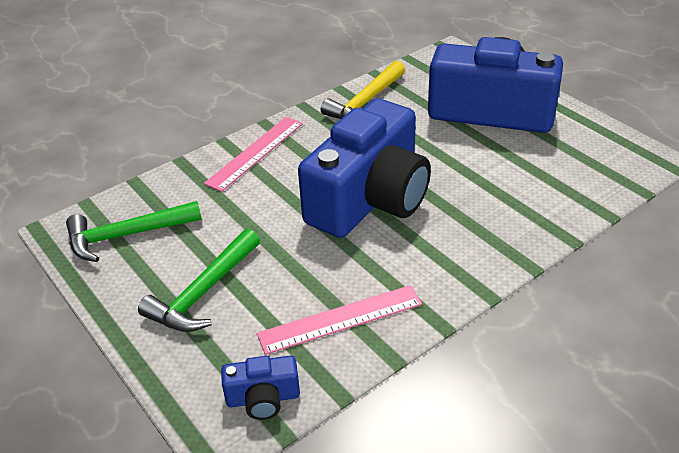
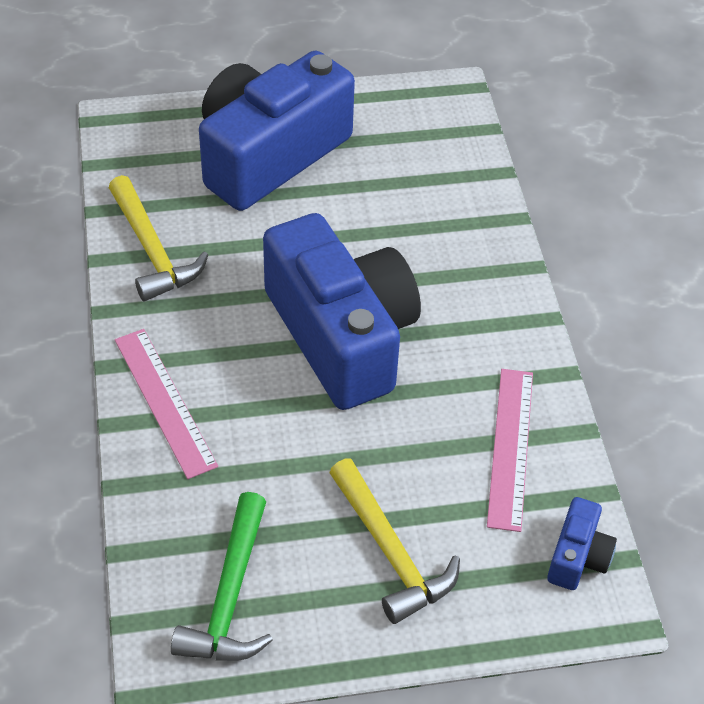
camera: 65 degrees left, 10 degrees up
green hammer [138,229,260,332] -> yellow hammer [329,458,460,624]

